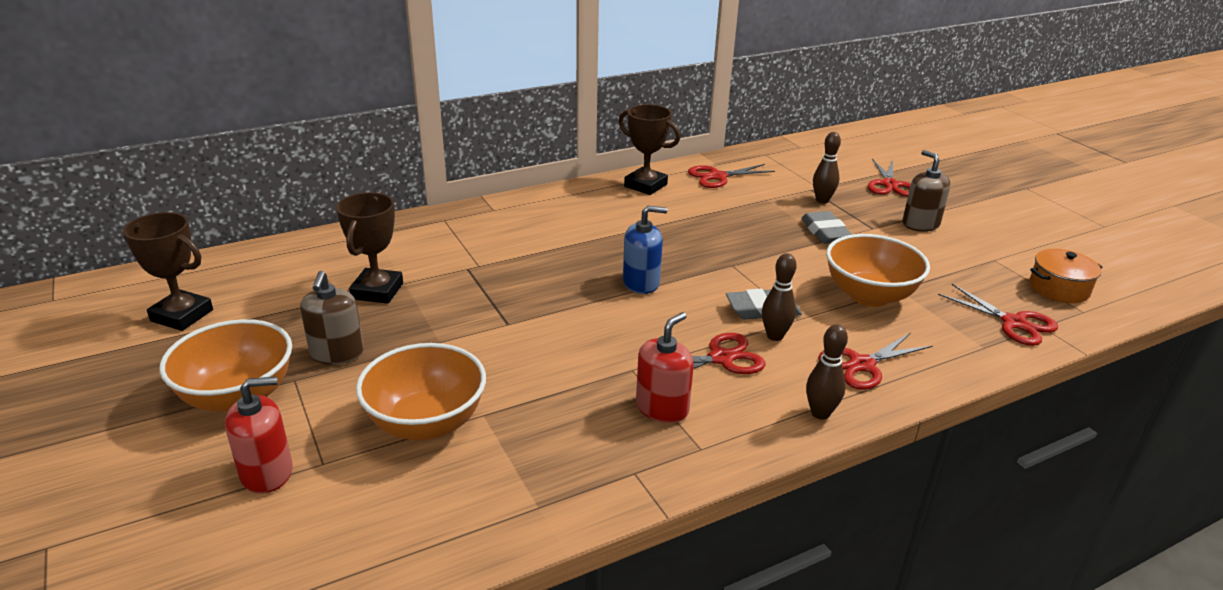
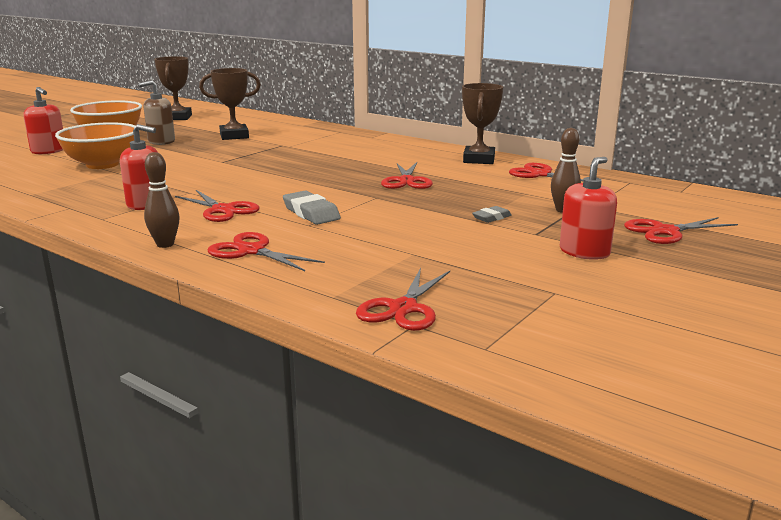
camera: 65 degrees right, 10 degrees down
blue soap dispenser [623,206,667,294] -> none
brown bowling pin [762,253,797,341] -> none
grey eraser [801,211,852,244] -> grey eraser [472,206,512,223], size x0.59
orange bowl [826,234,930,307] -> none
brown soap dispenser [902,150,951,232] -> red soap dispenser [560,157,617,260]
orange pot [1030,249,1102,303] -> none
none -> red scissors [381,162,433,189]

